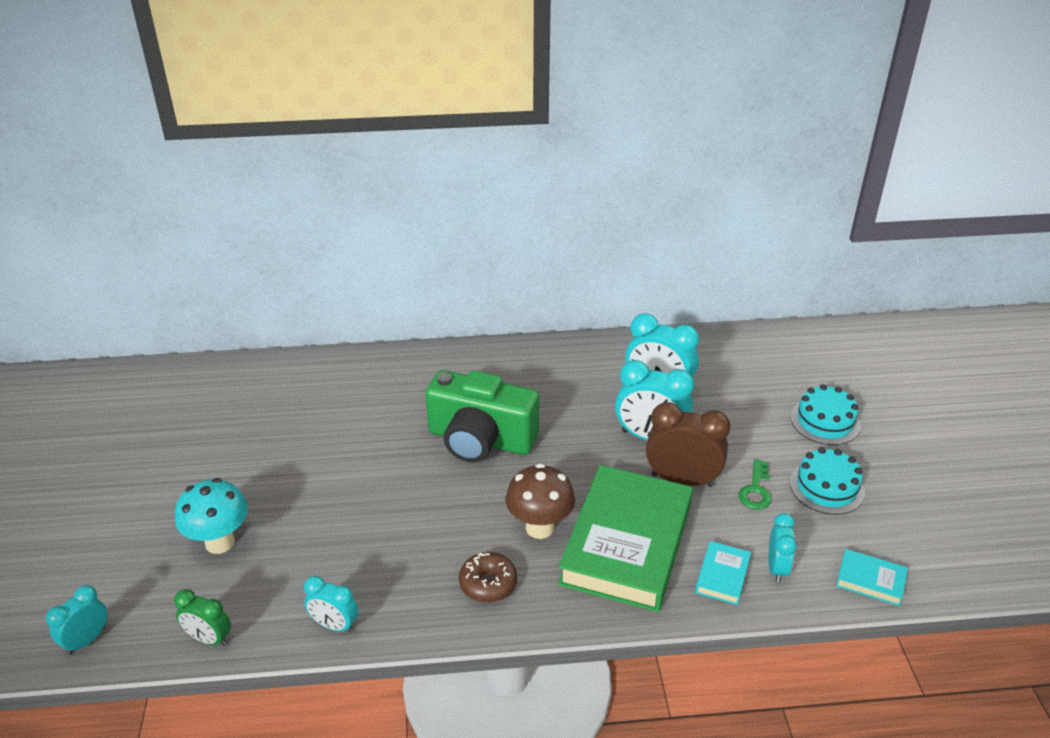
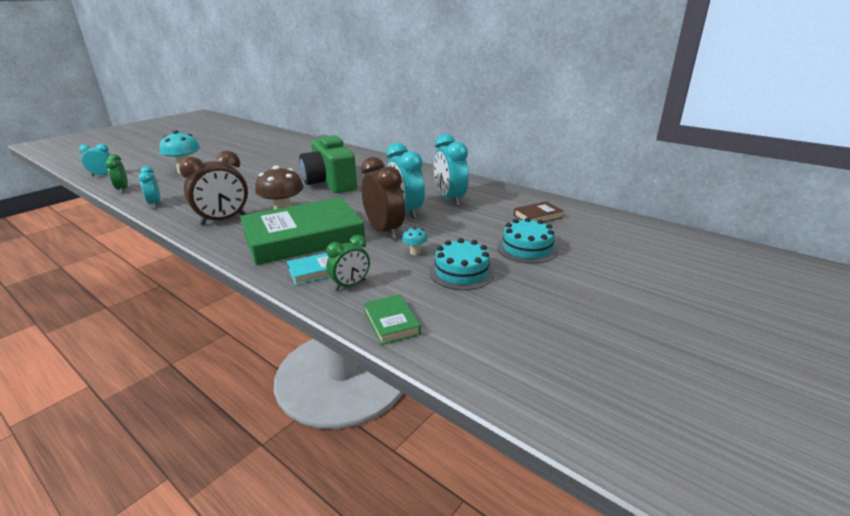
camera: 45 degrees right, 10 degrees down
brown donut [459,552,517,603] -> brown clock [179,151,248,226]
green key [738,459,772,510] -> turquoise mushroom [402,227,428,255]
turquoise clock [769,513,797,583] -> green clock [326,235,370,291]
turquoise book [836,549,908,606] -> green book [364,294,421,345]
none -> brown book [514,201,564,222]

